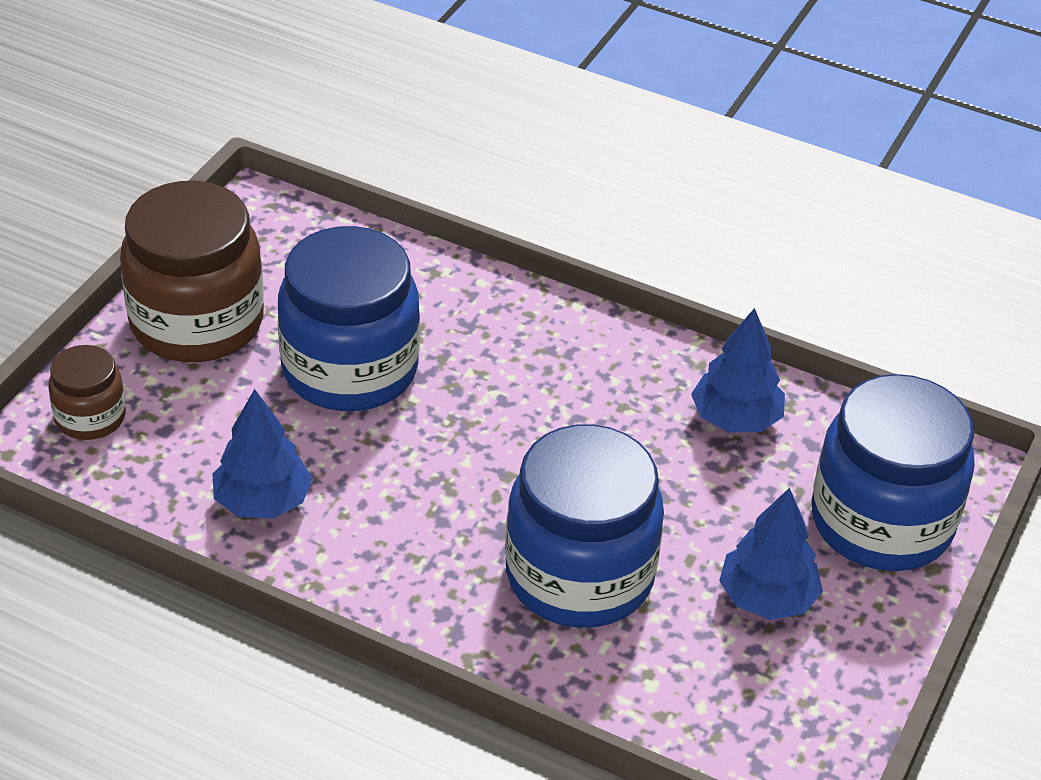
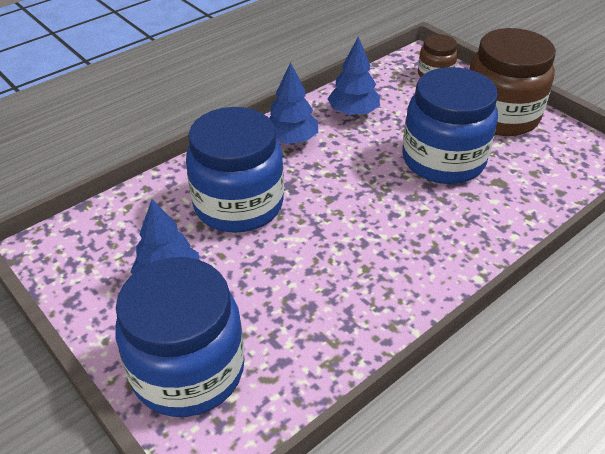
camera: 115 degrees right, 0 degrees up
blue tree [691,308,785,432] -> blue tree moved to [269,62,318,144]

